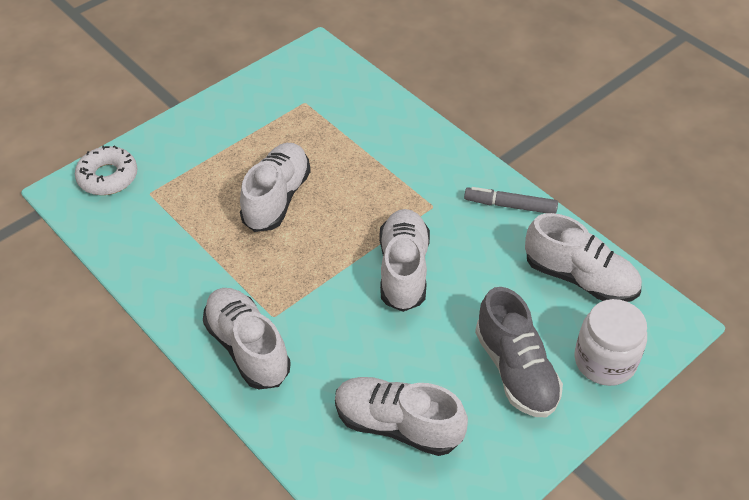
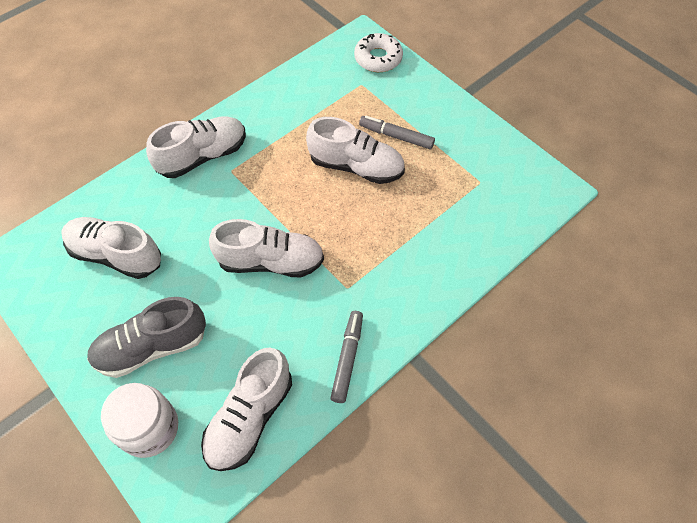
camera: 90 degrees right, 10 degrees up
white shoe [335,377,468,456] -> white shoe turned 90 degrees counterclockwise [61,217,161,279]
none -> grey marker [359,116,435,149]

